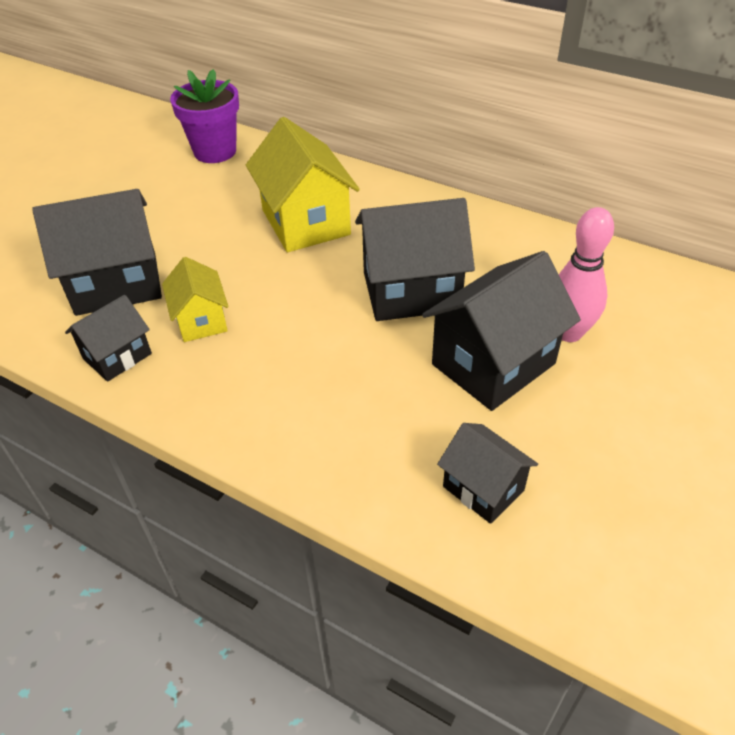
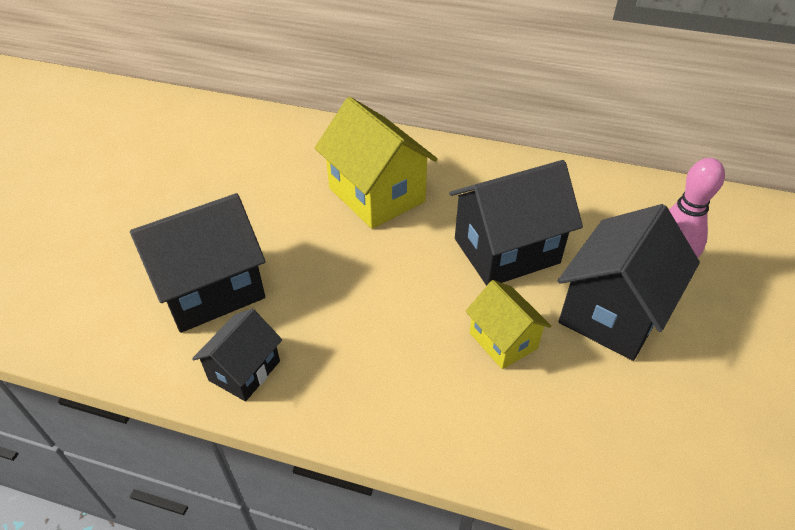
camera: 15 degrees left, 0 degrees up
yellow house [162,257,228,342] -> yellow house moved to [465,280,551,369]
purple flower pot [170,69,239,163] -> none
black house [437,423,538,524] -> none

